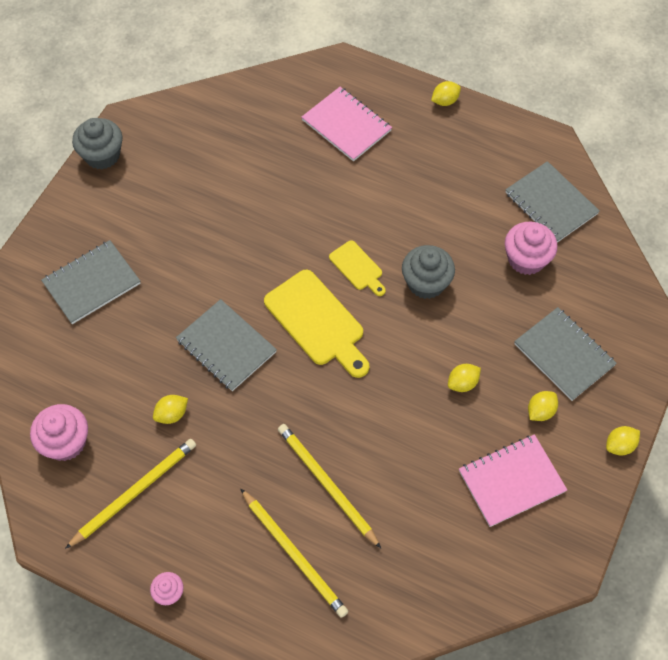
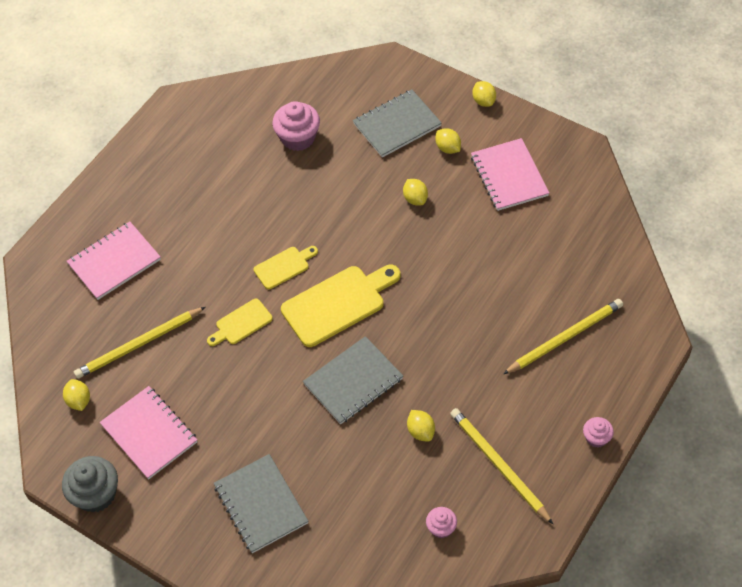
camera: 80 degrees left, 5 degrees down
pink cupcake [30,404,88,461] -> pink cupcake [426,507,457,538], size x0.55
yellow pencil [278,424,381,548] -> yellow pencil moved to [74,307,205,379]
grey cupcake [402,245,455,299] -> none
yellow lemon [431,81,461,106] -> yellow lemon moved to [63,379,90,411]
grey notebook [505,161,600,243] -> none
none -> pink notebook [100,386,197,479]
none -> yellow cutting board [207,299,273,346]

